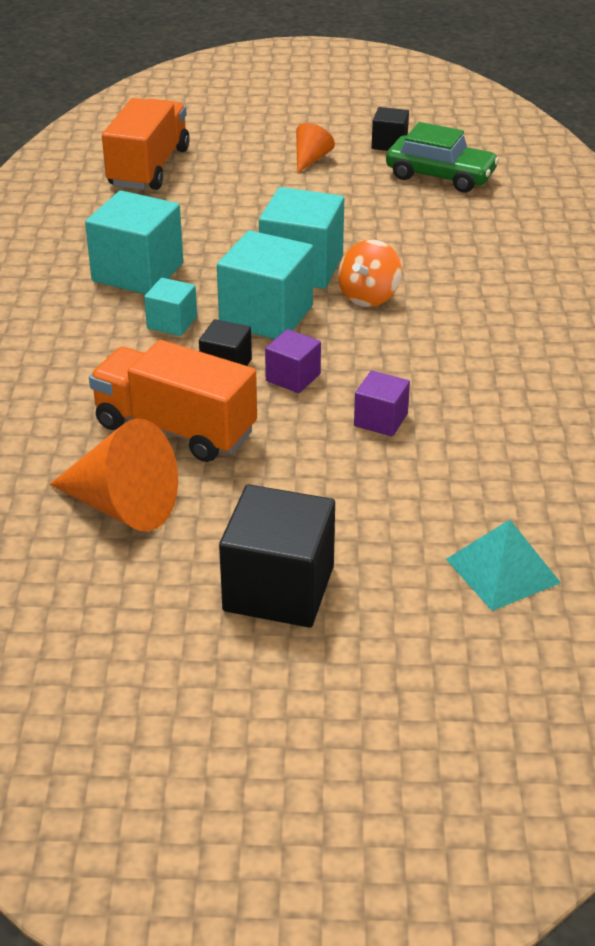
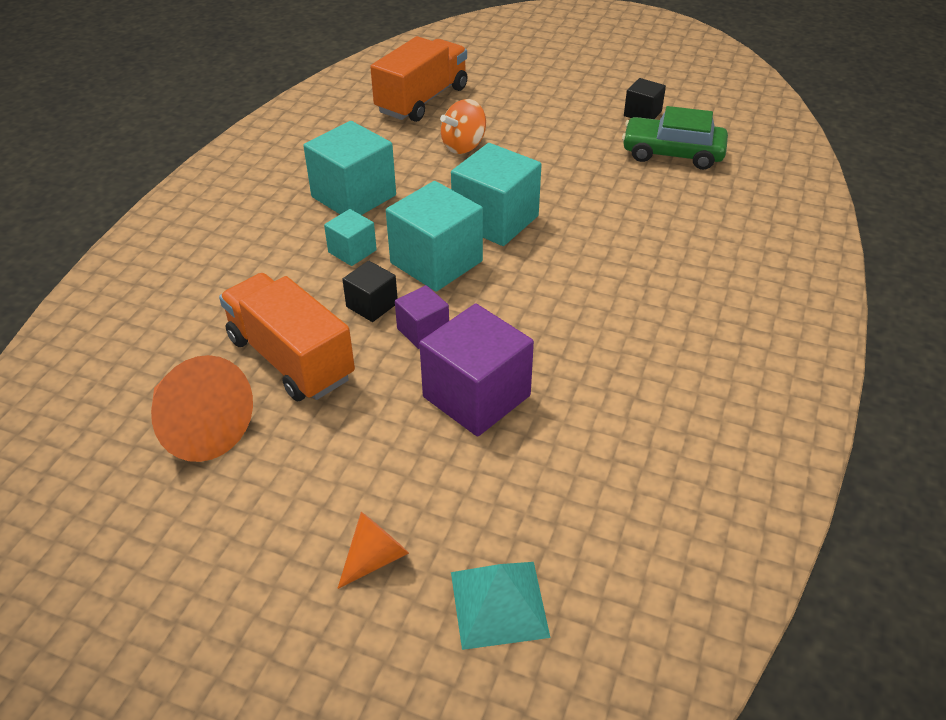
camera: 20 degrees right, 5 degrees up
black cube [219,484,335,628] -> none
orange cone [296,123,335,173] -> orange cone moved to [337,512,409,589]
orange spinning top [338,239,402,307] -> orange spinning top moved to [440,99,486,154]
purple cube [354,370,410,437] -> purple cube [419,304,534,436], size x1.88
green car [386,122,499,193] -> green car turned 150 degrees clockwise [622,106,728,170]

